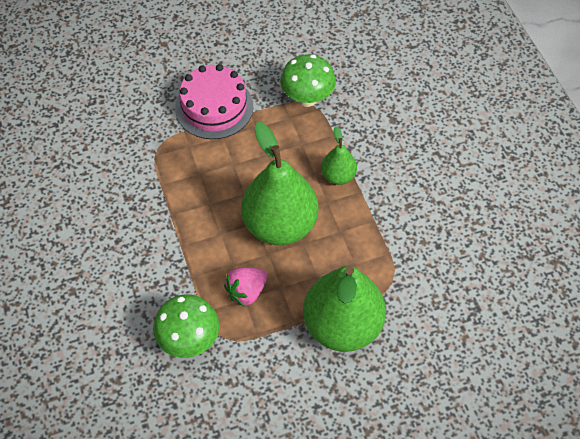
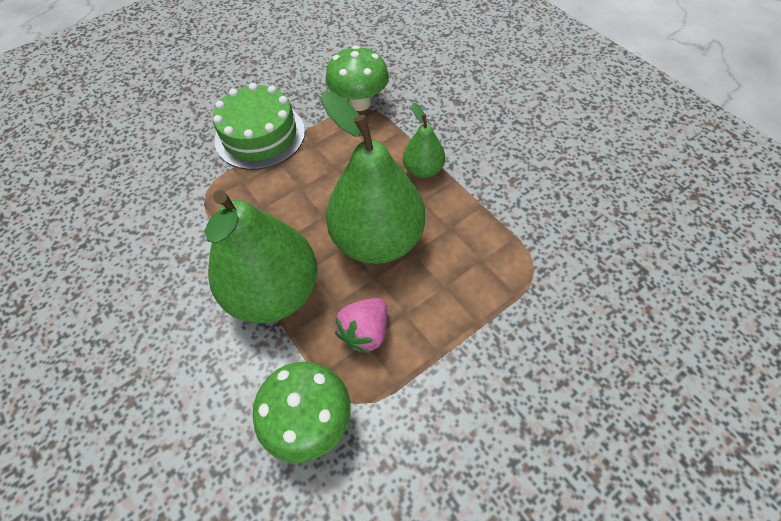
camera: 15 degrees left, 0 degrees up
pink cake [175,64,253,139] -> green cake [213,83,305,170]
green pear [303,266,386,352] -> green pear moved to [205,190,318,323]

